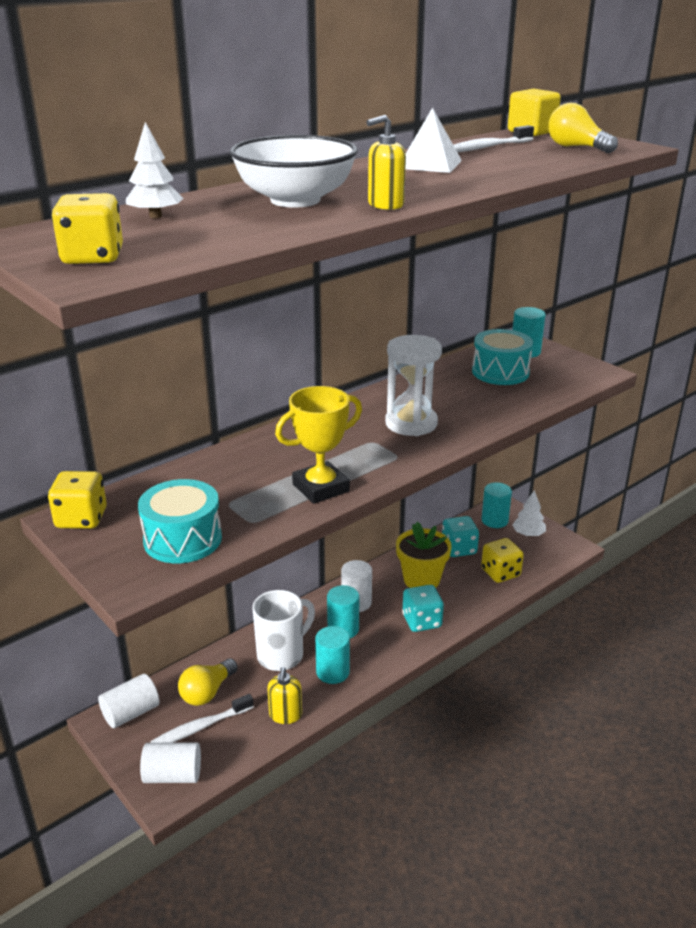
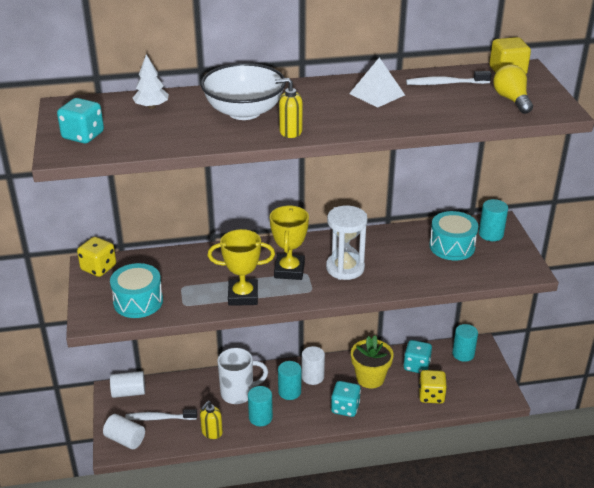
camera: 30 degrees right, 5 degrees up
yellow dice [51,193,123,264] -> turquoise dice [57,98,104,144]
yellow light bulb [178,658,238,706] -> none
white tree [513,490,546,537] -> none
none -> yellow trophy [270,205,309,280]

